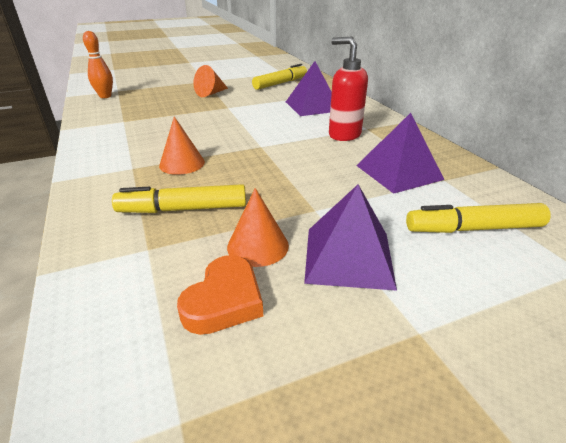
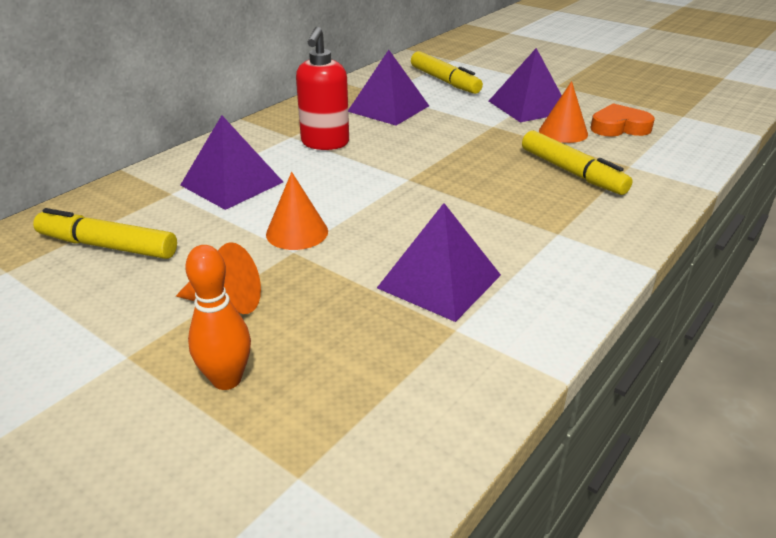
camera: 120 degrees left, 0 degrees up
orange bowling pin [83,31,113,98] -> orange bowling pin moved to [185,245,251,390]
orange cone [159,116,205,175] -> orange cone moved to [266,172,328,250]
none -> purple pyramid [377,203,501,322]

